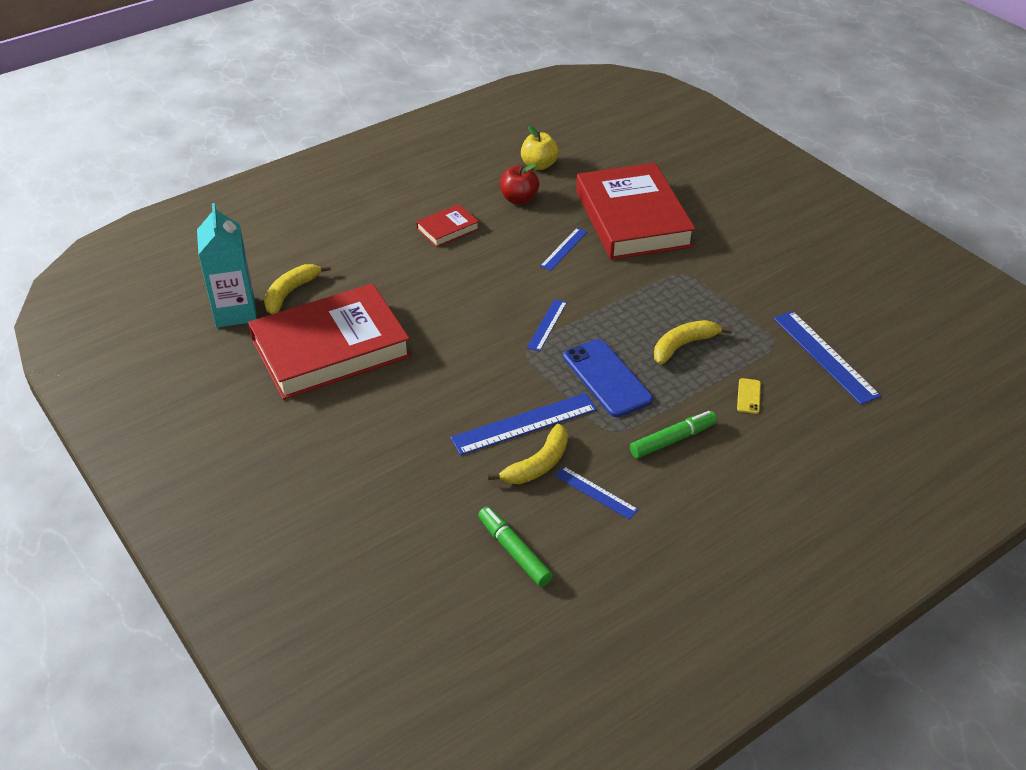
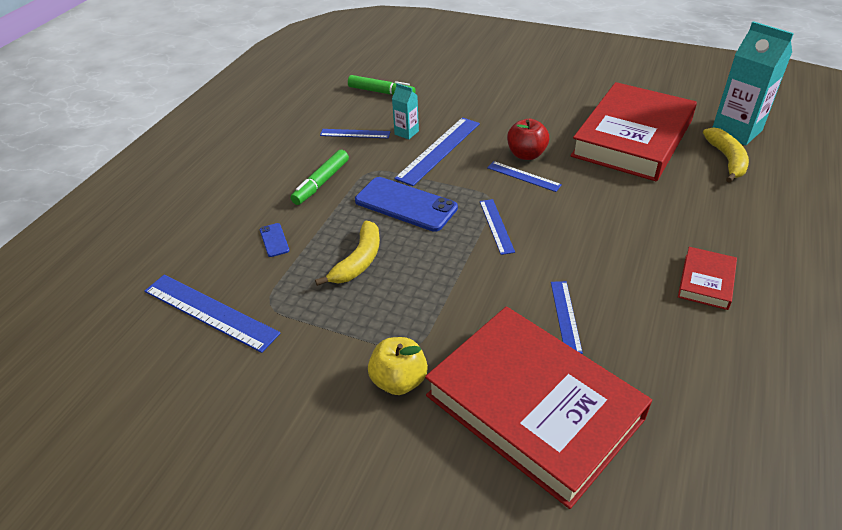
camera: 150 degrees right, 0 degrees up
yellow banana [488,424,568,484] -> turquoise carton [392,83,419,139]
red apple [500,164,539,204] -> red apple moved to [507,119,549,160]
yellow apple [521,126,559,170] -> yellow apple moved to [368,337,428,395]
yellow phone [737,378,761,414] -> blue phone [260,223,289,257]
none -> blue ruler [487,161,562,192]

